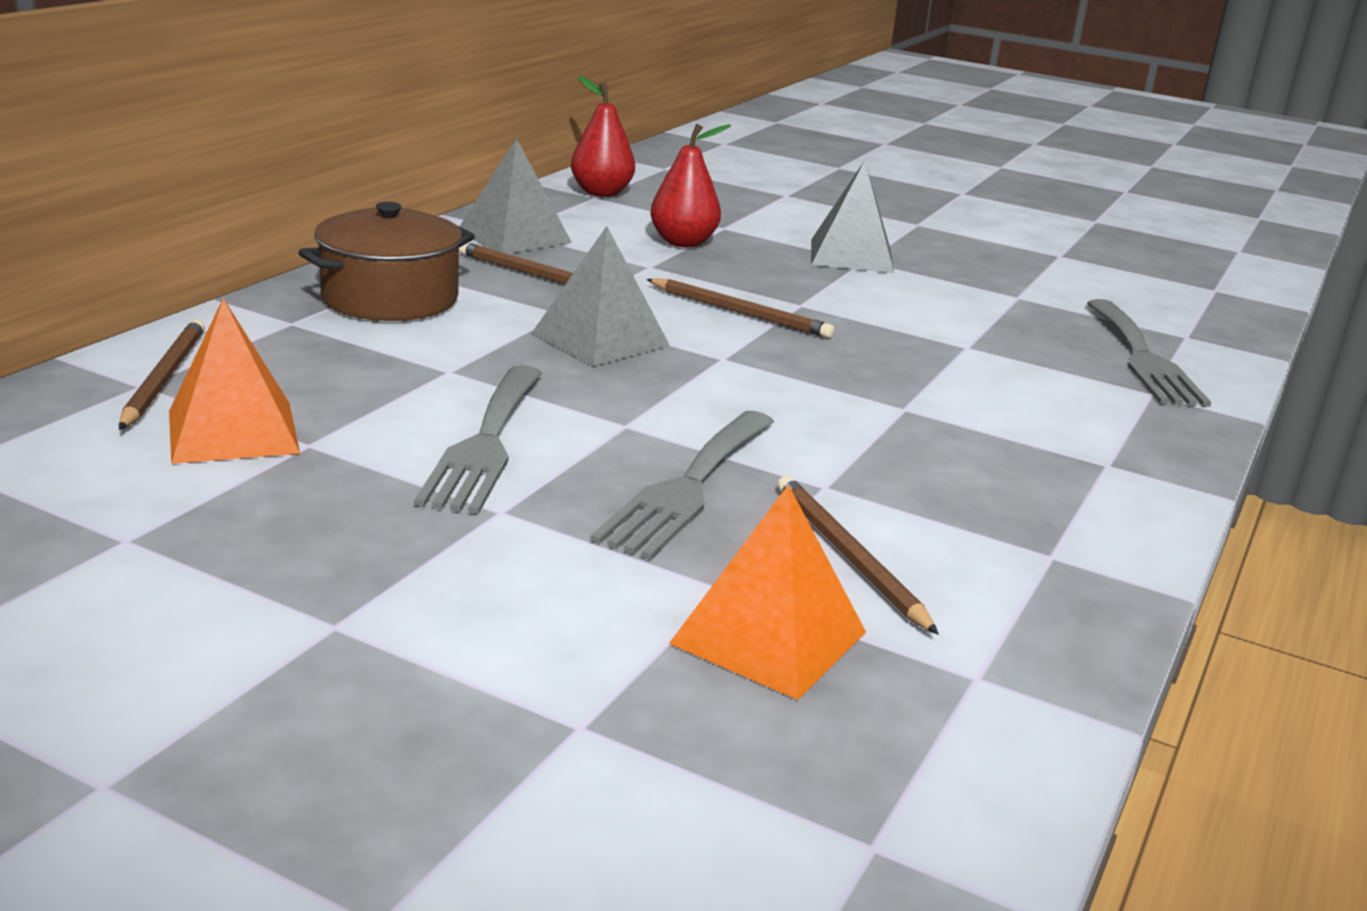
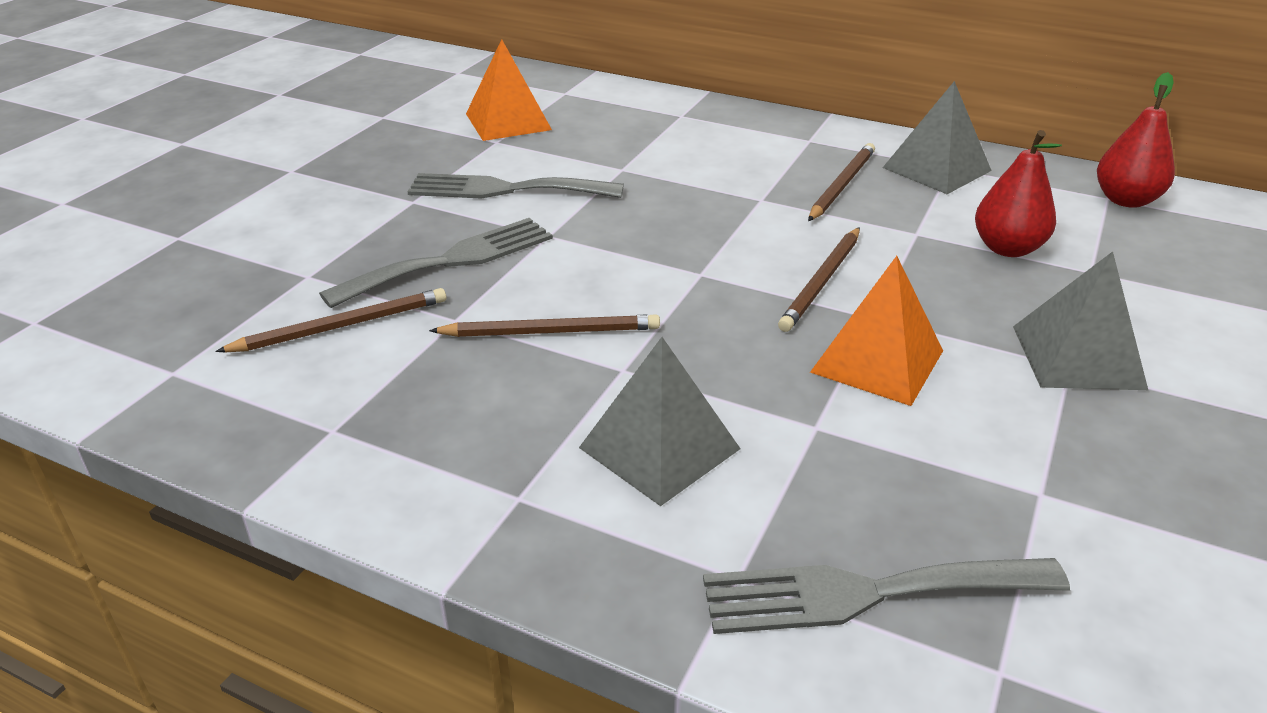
camera: 90 degrees right, 10 degrees up
brown pencil [119,319,205,430] -> brown pencil moved to [429,314,660,337]
brown pot [298,202,475,321] -> none
grey pyramid [532,226,670,366] -> grey pyramid moved to [579,337,741,506]
grey fork [590,411,774,560] -> grey fork turned 120 degrees clockwise [319,218,553,308]
orange pyramid [669,484,866,700] -> orange pyramid moved to [810,256,943,406]

